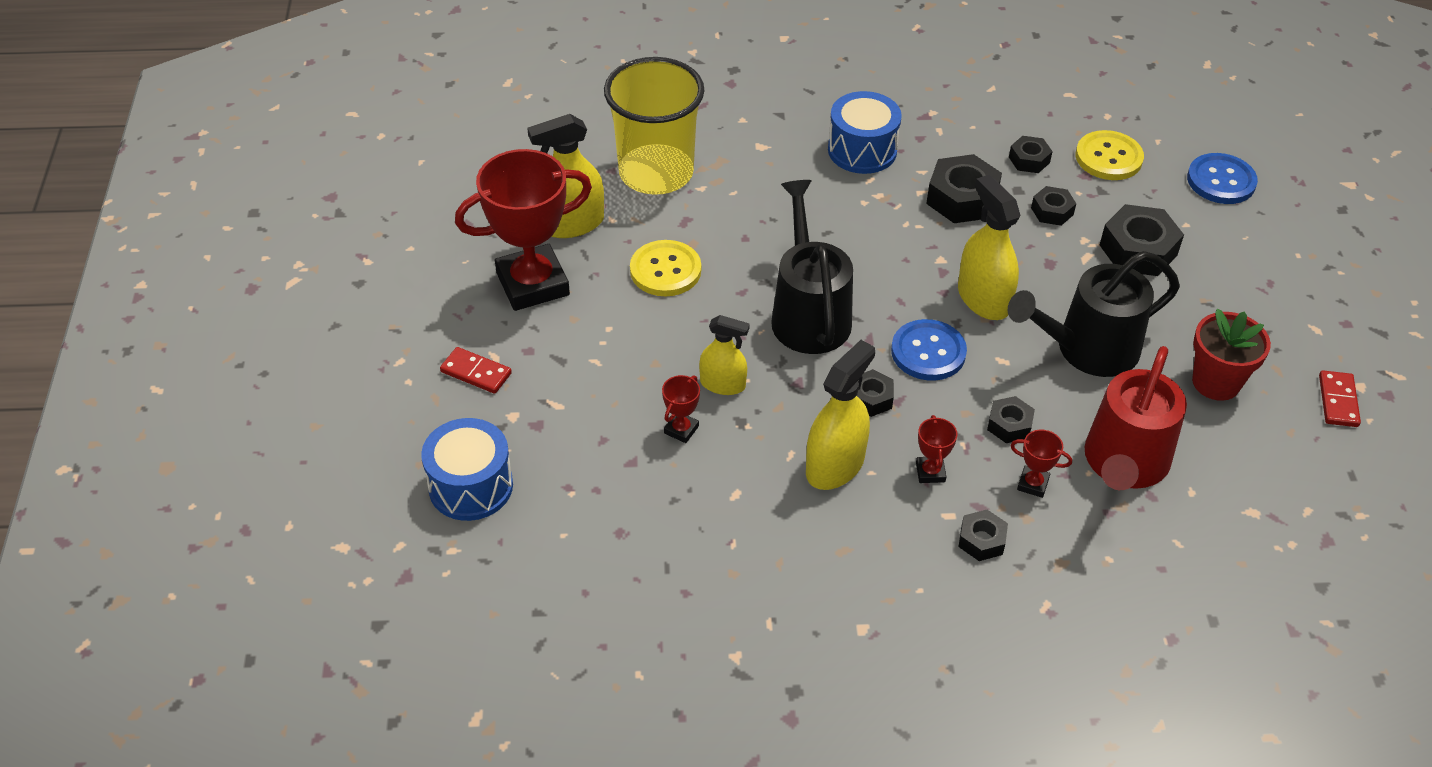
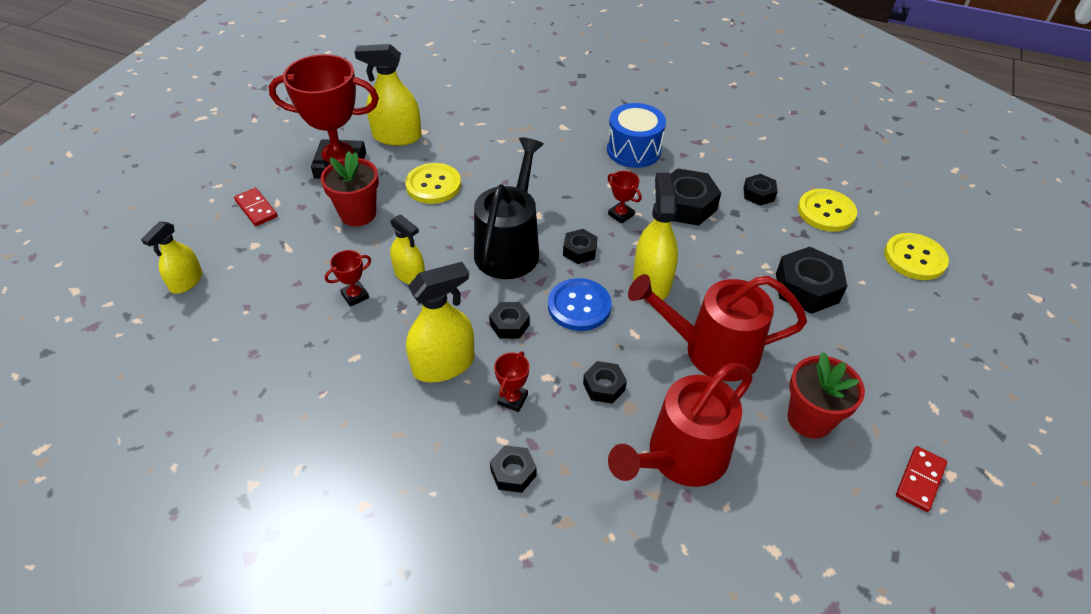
camera: 25 degrees right, 0 degrees up
blue drum [421,418,513,521] -> yellow spray bottle [141,221,202,294]
yellow cup [604,57,705,195] -> none
black watering can [1008,251,1180,377] -> red watering can [628,274,807,381]
red trophy [1010,430,1072,498] -> red trophy moved to [608,171,642,224]
black nut [1031,186,1076,226] -> black nut moved to [563,229,598,264]
blue button [1187,153,1258,204] -> yellow button [884,233,949,280]
none -> red flower pot [321,151,379,226]

